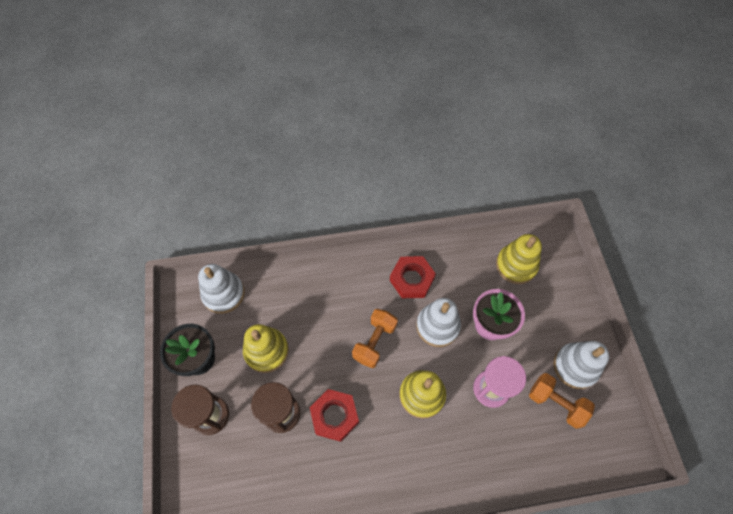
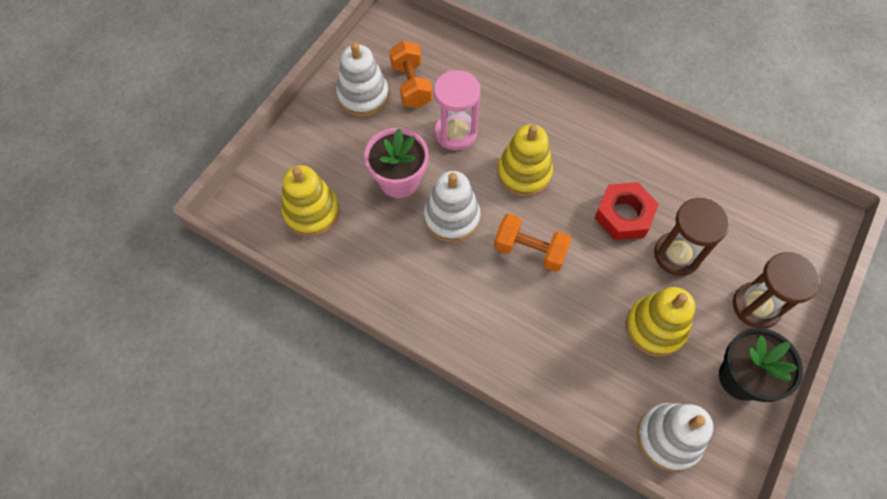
camera: 140 degrees left, 0 degrees up
orange dumbbell [352,309,398,368] -> orange dumbbell turned 45 degrees clockwise [494,214,572,272]
red nut [390,256,436,298] -> none

